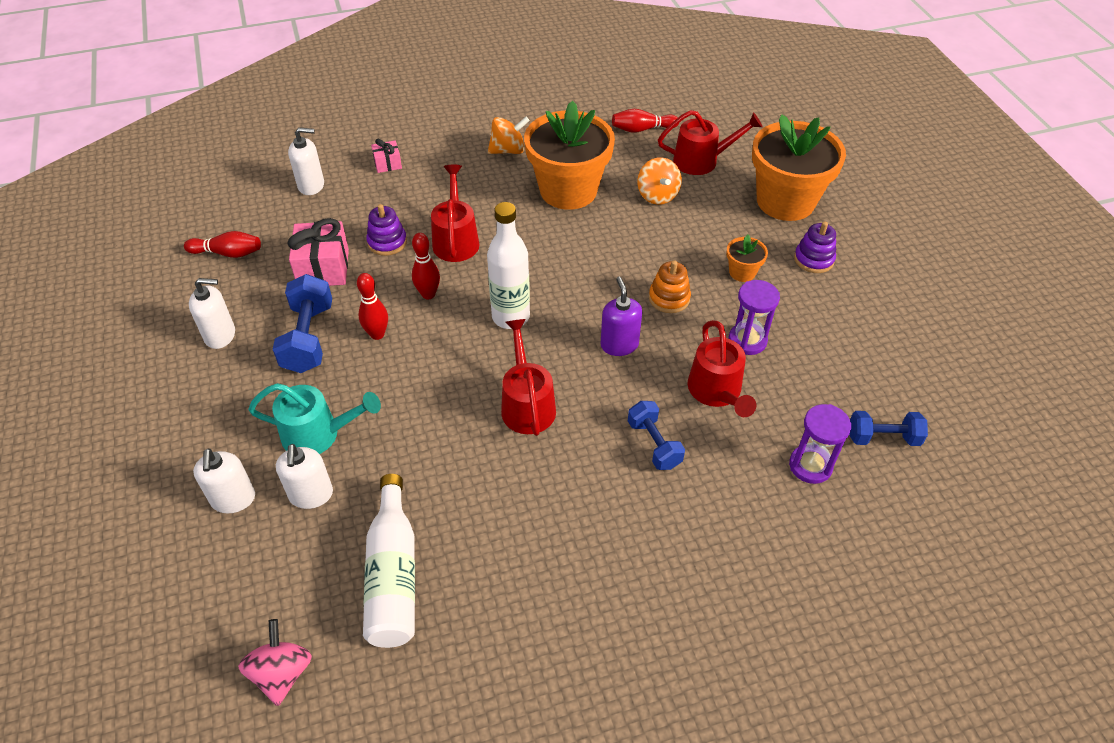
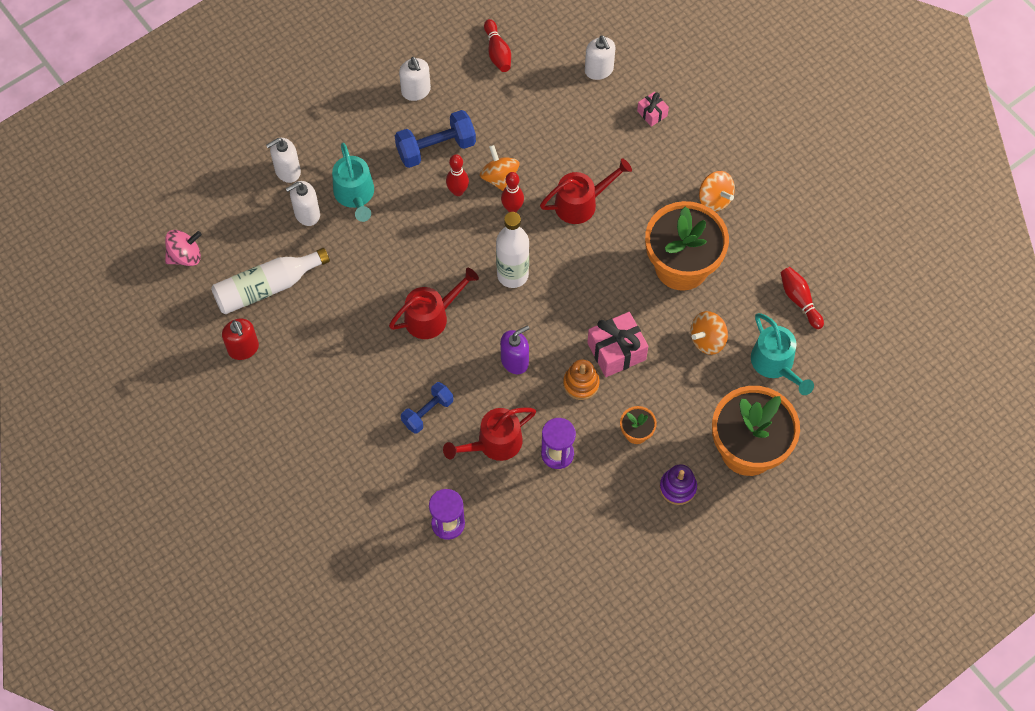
camera: 70 degrees right, 15 degrees up
pink gift [287,218,349,286] -> pink gift moved to [587,312,648,377]
purple stacking toy [366,204,407,256] -> none
red watering can [658,110,763,175] -> turquoise watering can [751,313,814,395]
blue dumbbell [849,411,928,446] -> none
none -> red soap dispenser [222,319,259,360]
none -> orange spinning top [480,145,520,191]

